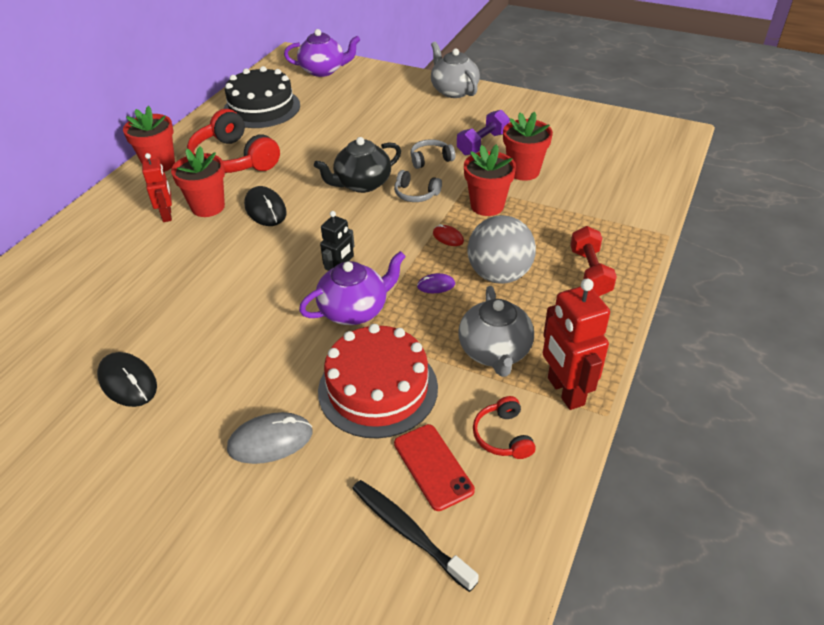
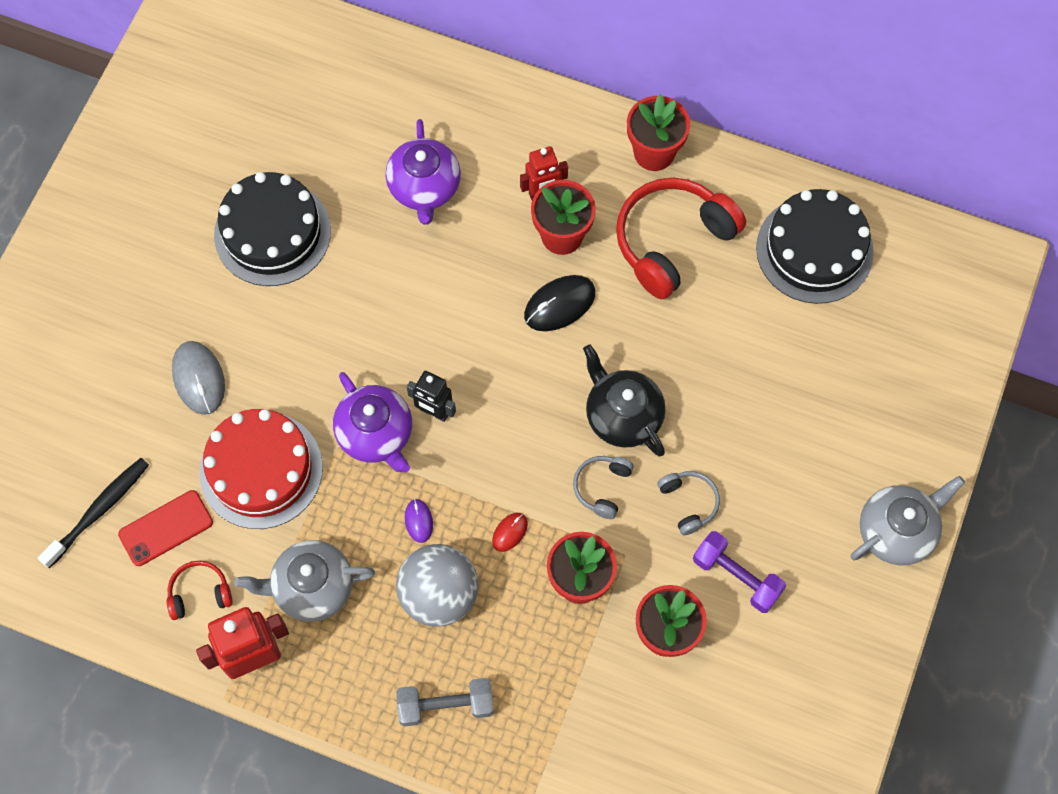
camera: 85 degrees right, 25 degrees up
black mouse [97,352,157,407] -> black cake [214,172,331,286]
purple teapot [284,29,360,77] -> purple teapot moved to [386,119,461,225]
red dumbbell [570,226,617,296] -> grey dumbbell [396,678,494,727]

